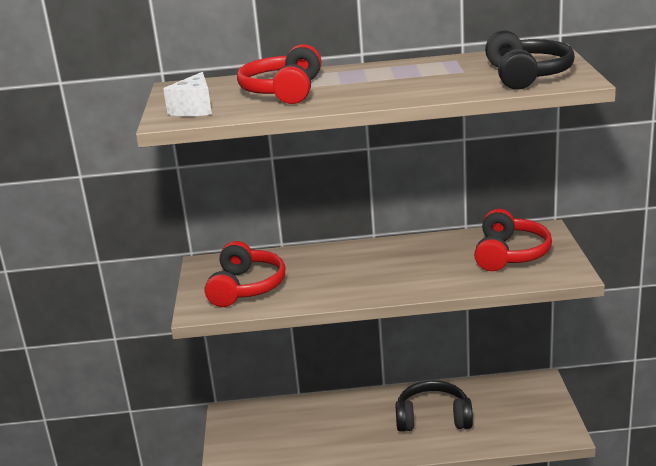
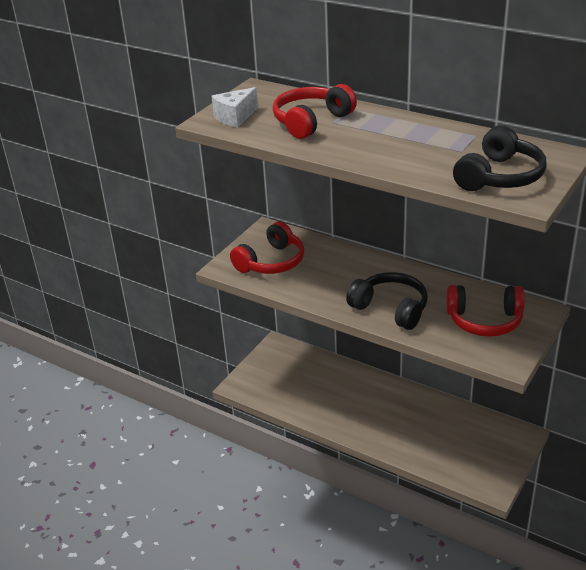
camera: 35 degrees right, 10 degrees up
black headphones [395,381,473,432] -> black headphones moved to [346,272,428,330]
red headphones [474,209,552,271] -> red headphones turned 45 degrees clockwise [447,285,525,337]

